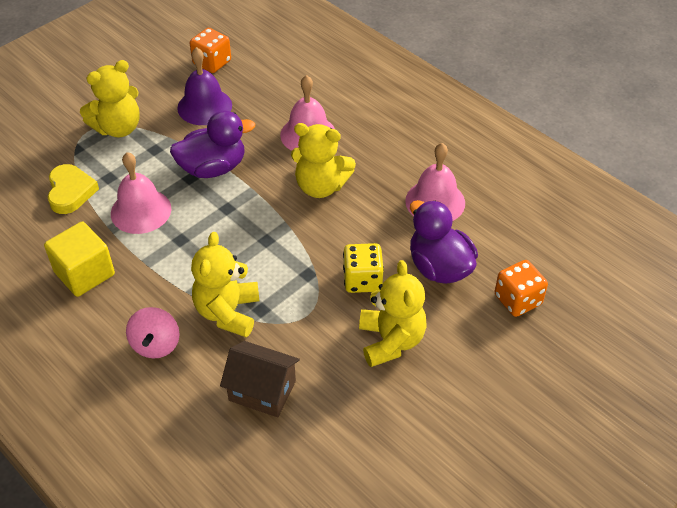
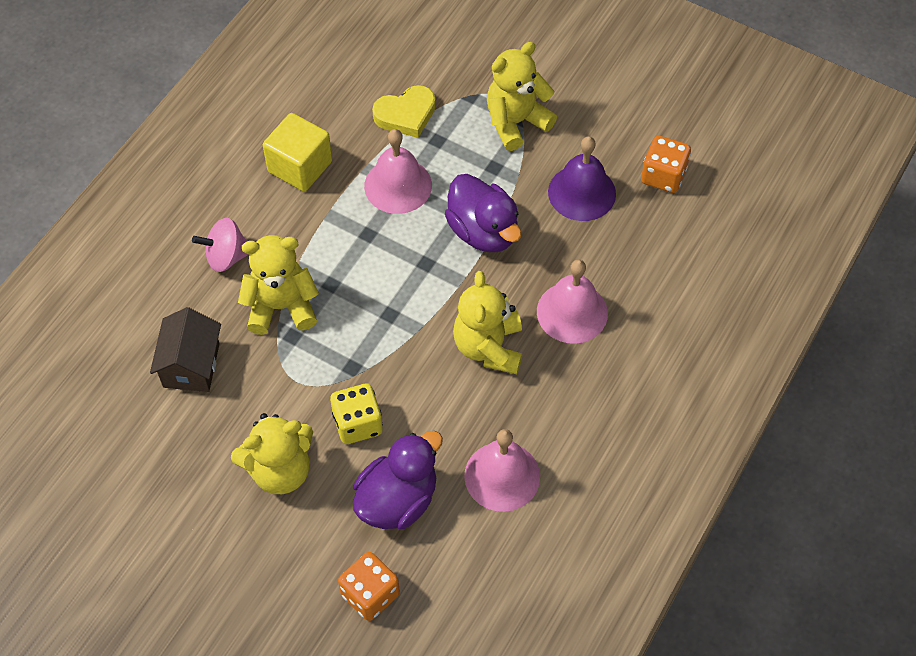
camera: 75 degrees right, 10 degrees up
yellow teddy bear [80,60,140,137] -> yellow teddy bear turned 105 degrees clockwise [487,42,557,151]

